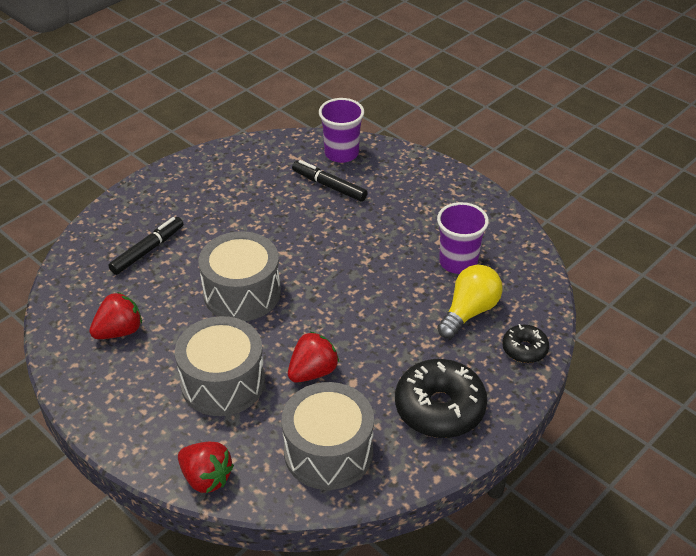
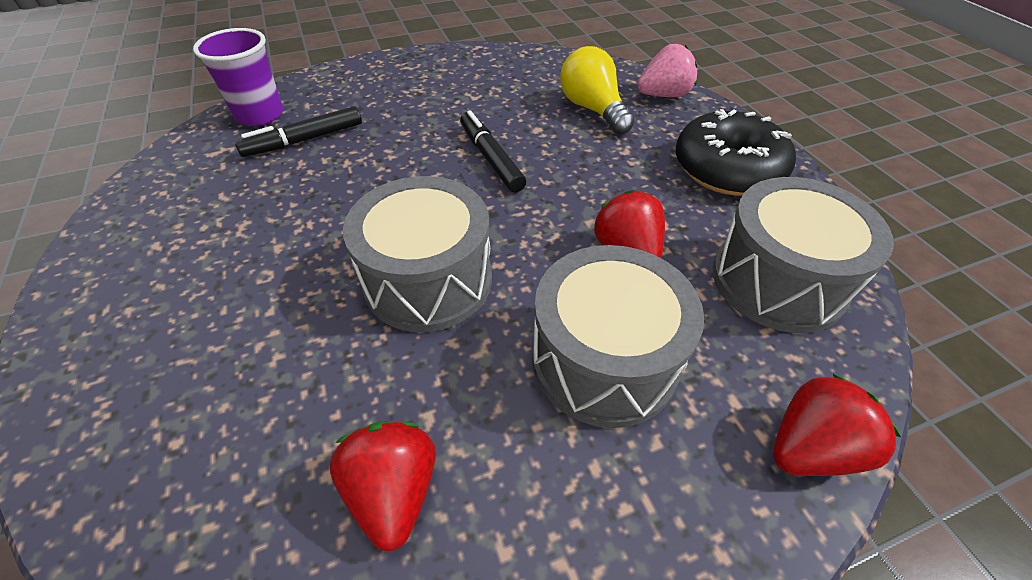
camera: 65 degrees left, 5 degrees up
black marker [108,217,183,275] -> black marker moved to [460,110,526,192]
purple cup [437,202,489,274] -> none
black donut [502,324,549,363] -> pink strawberry [637,44,698,97]

